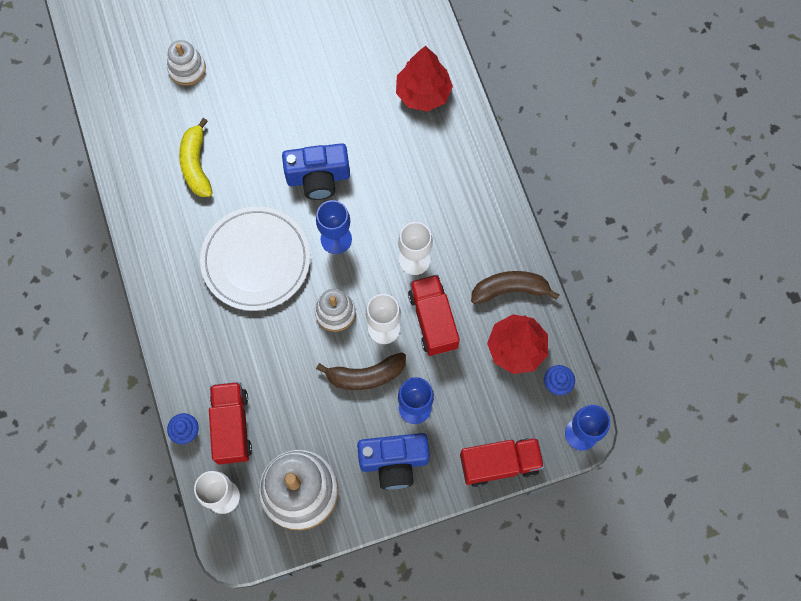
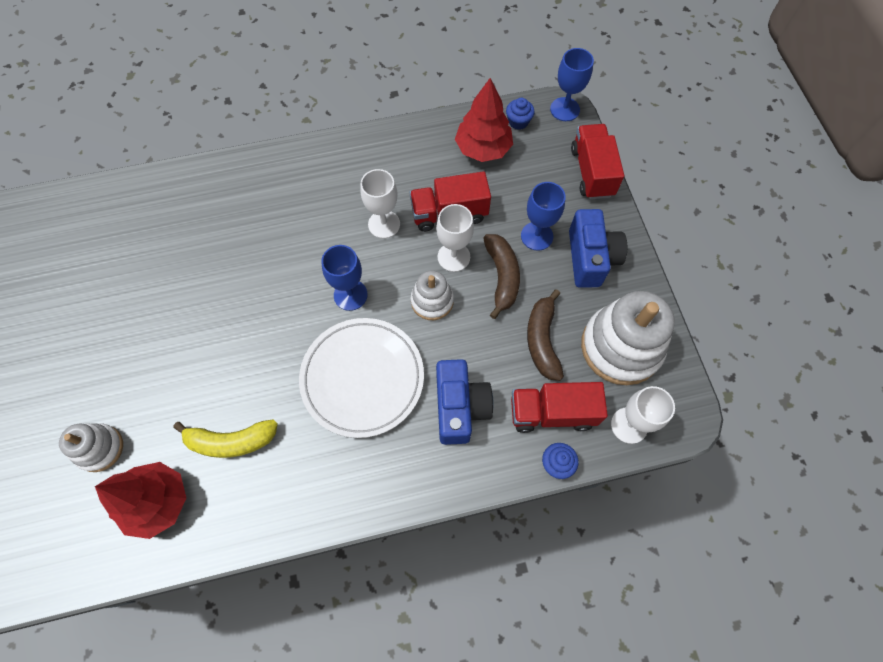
camera: 85 degrees left, 5 degrees down
blue camera [282,143,350,200] -> blue camera moved to [436,359,494,445]
red tree [396,46,453,112] -> red tree moved to [95,462,186,539]
brown banana [471,271,559,304] -> brown banana moved to [527,289,564,381]

